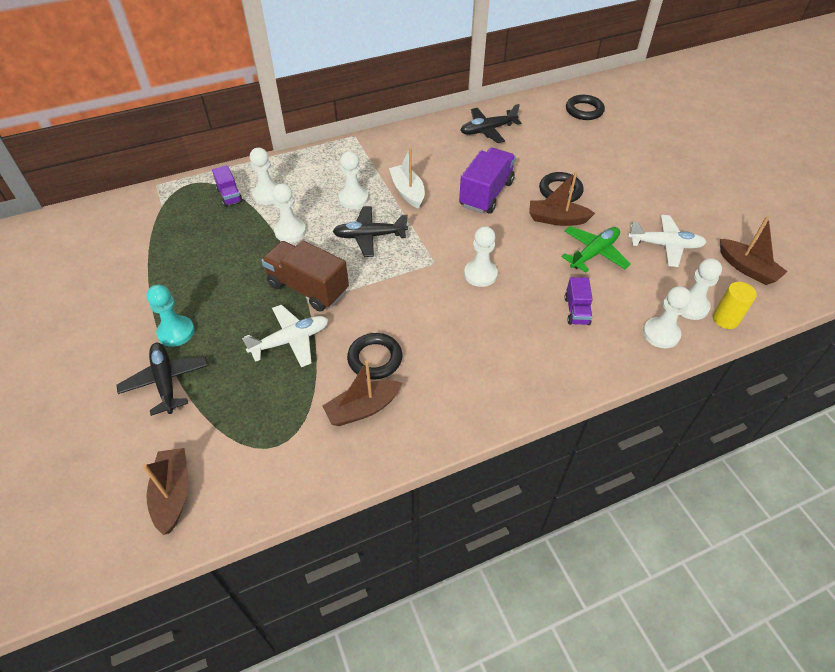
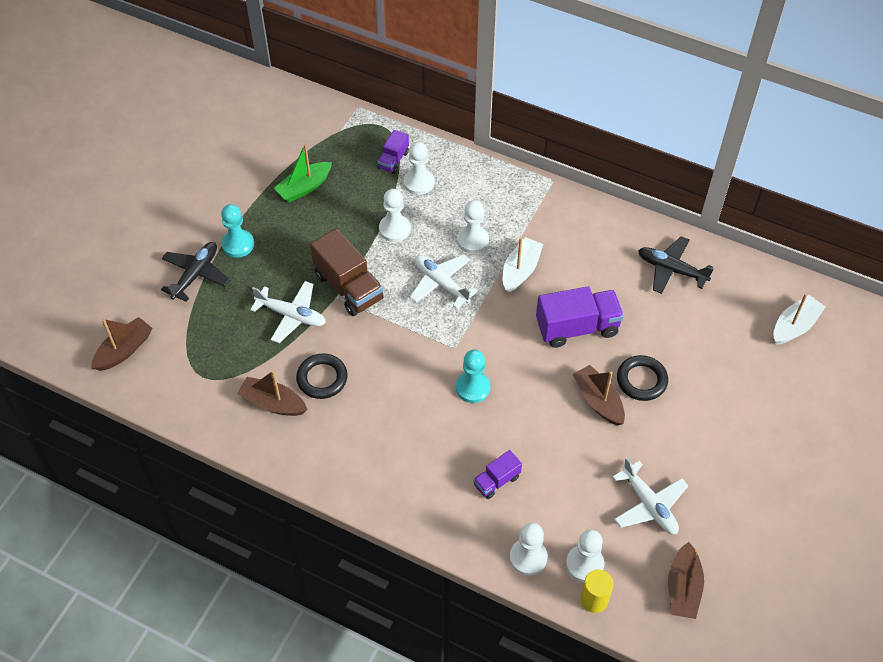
camera: 50 degrees right, 5 degrees up
brown truck [261,241,349,312] -> brown truck turned 150 degrees clockwise [310,228,384,316]
black plane [333,206,408,257] -> white plane [410,254,478,309]
white pawn [464,226,498,287] -> turquoise pawn [456,350,490,403]
green plane [561,226,631,273] -> none
black ring [566,95,605,120] -> white boat [773,293,825,345]
none -> green boat [274,144,332,202]

